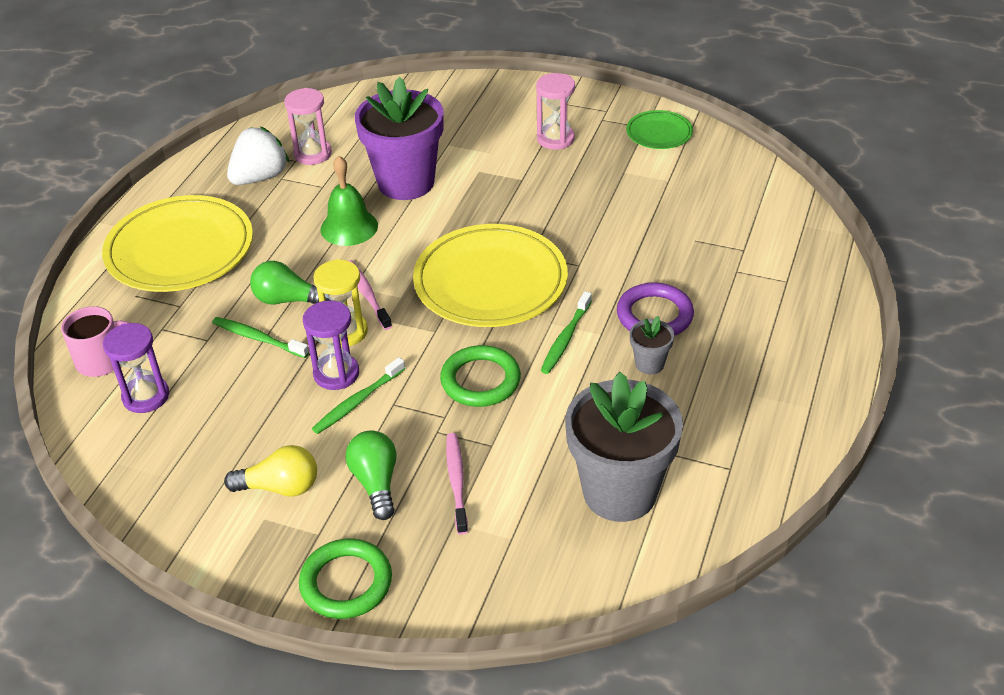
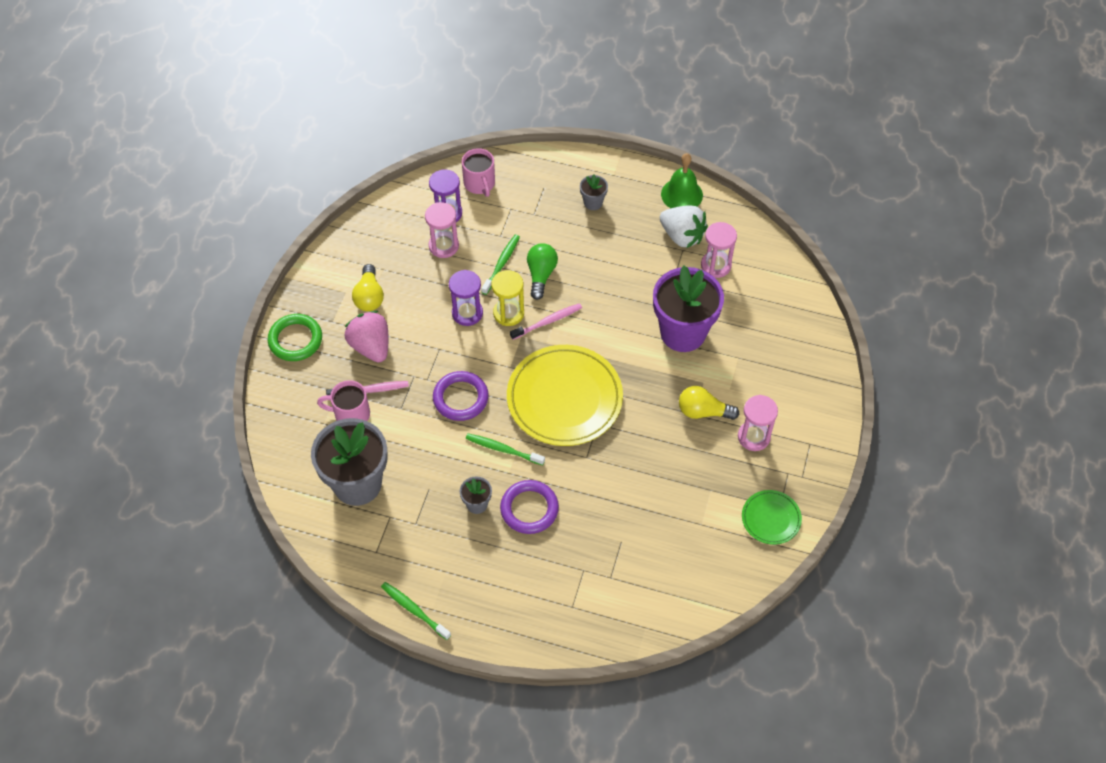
camera: 85 degrees right, 15 degrees up
yellow plate [102,195,253,292] -> grey flower pot [580,174,608,210]
green toothbrush [312,357,405,434] -> green toothbrush moved to [381,582,451,640]
green bell [321,156,378,246] -> green bell moved to [661,153,703,208]
green light bulb [346,430,396,520] -> pink strawberry [345,311,389,363]
green ring [440,345,521,407] -> purple ring [433,371,489,421]
none -> pink mug [317,380,370,421]
none -> pink hourglass [425,202,459,258]
none -> yellow light bulb [679,386,739,420]

